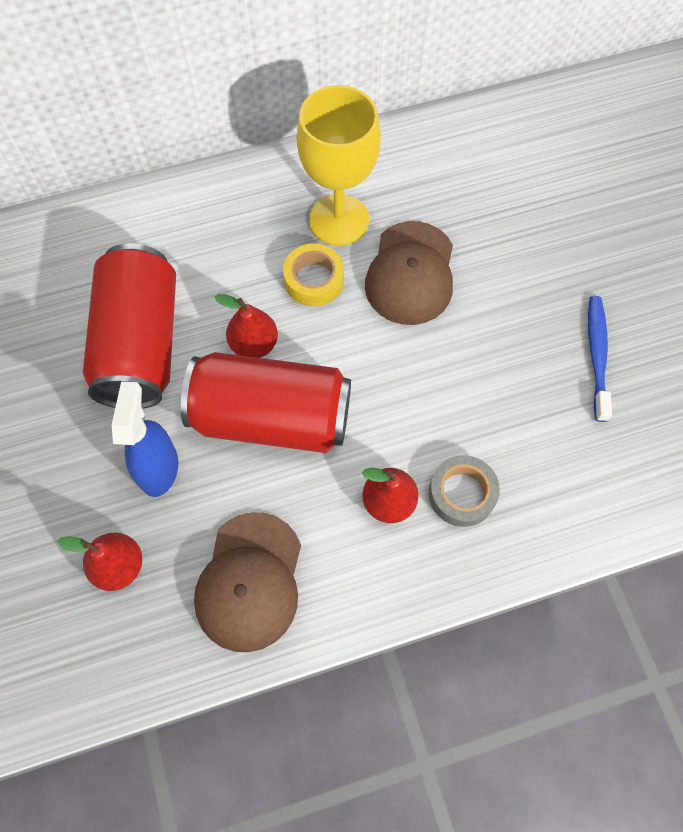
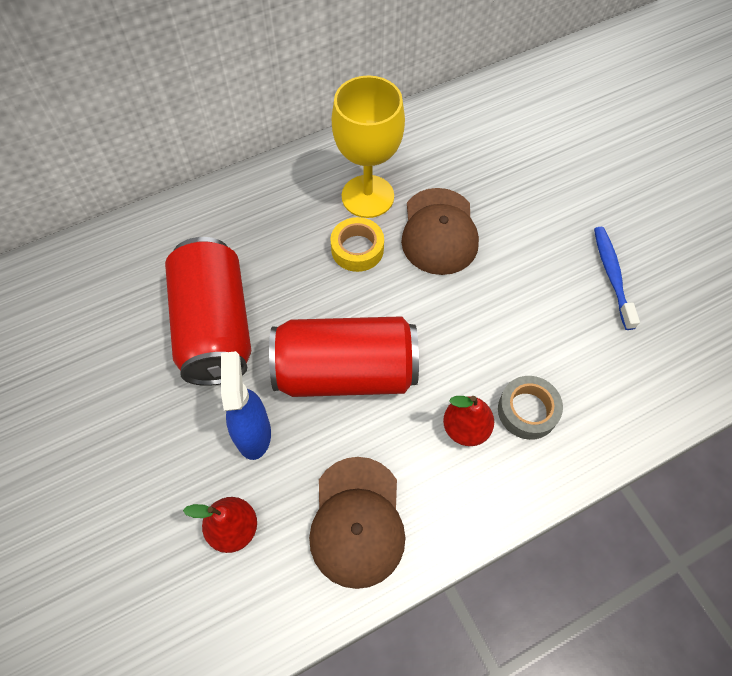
camera: 10 degrees left, 5 degrees down
red pear [215,294,278,358] -> none

